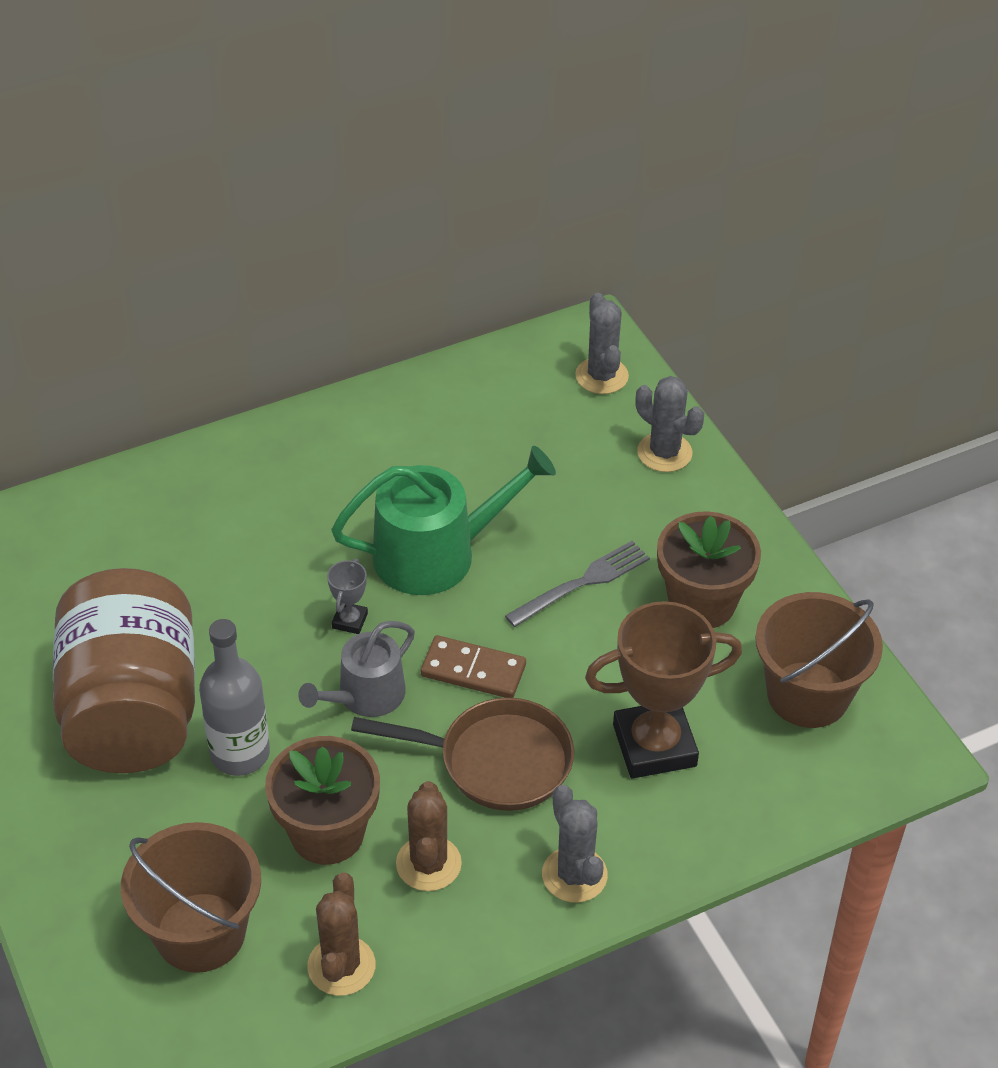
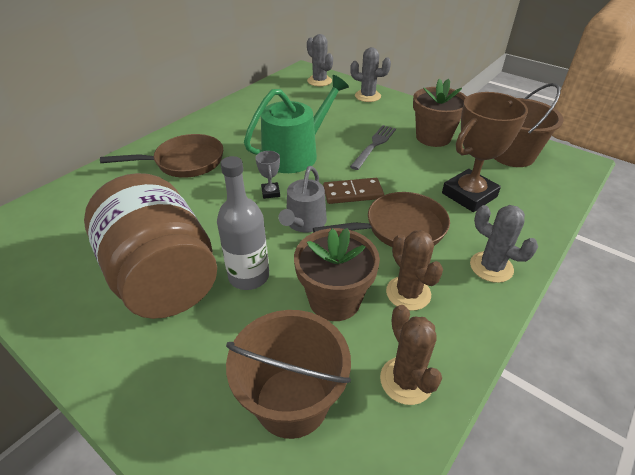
camera: 25 degrees left, 5 degrees down
none -> brown pan [100,134,223,178]

